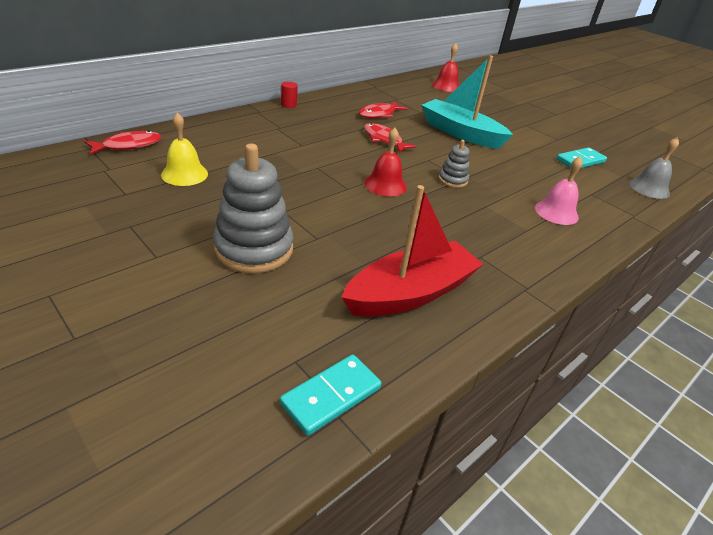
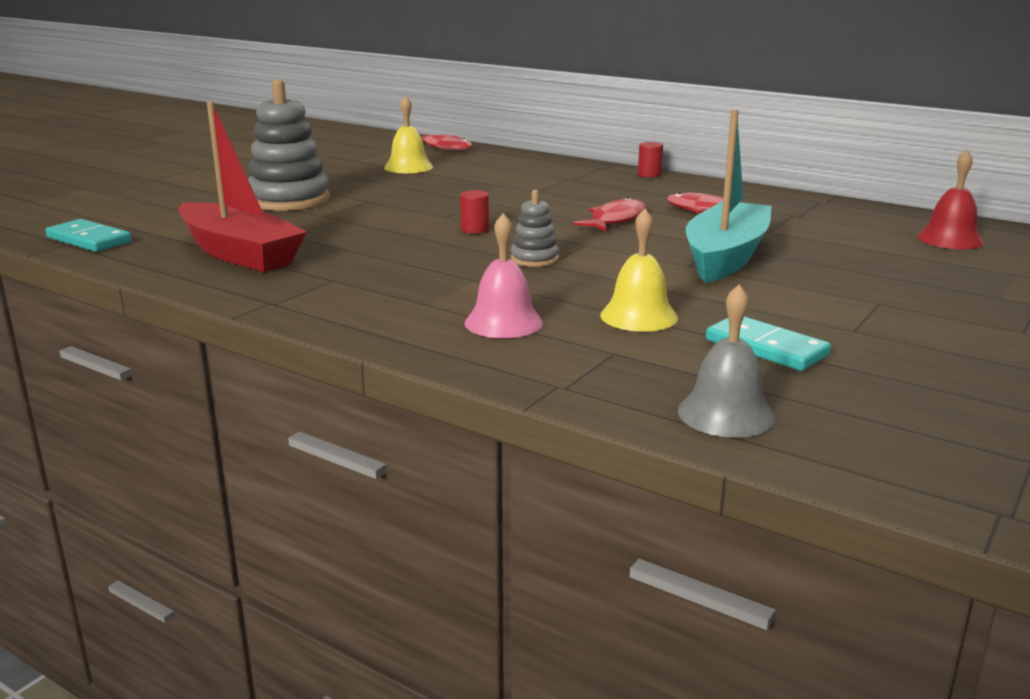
camera: 80 degrees right, 15 degrees down
red bell [364,128,407,197] -> red cylinder [460,190,489,234]
none -> yellow bell [600,209,678,332]

